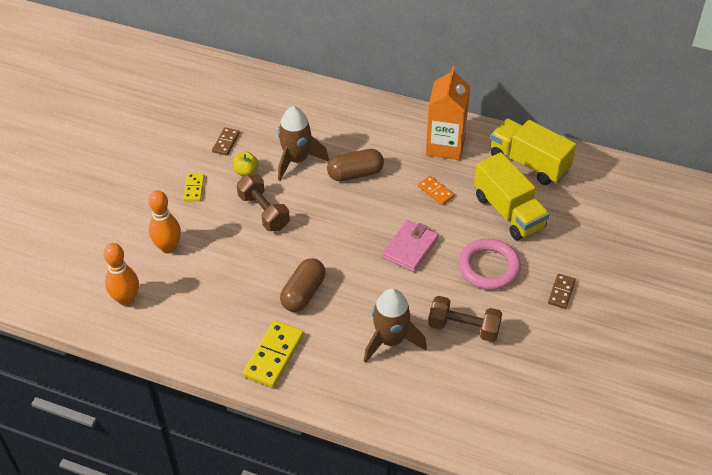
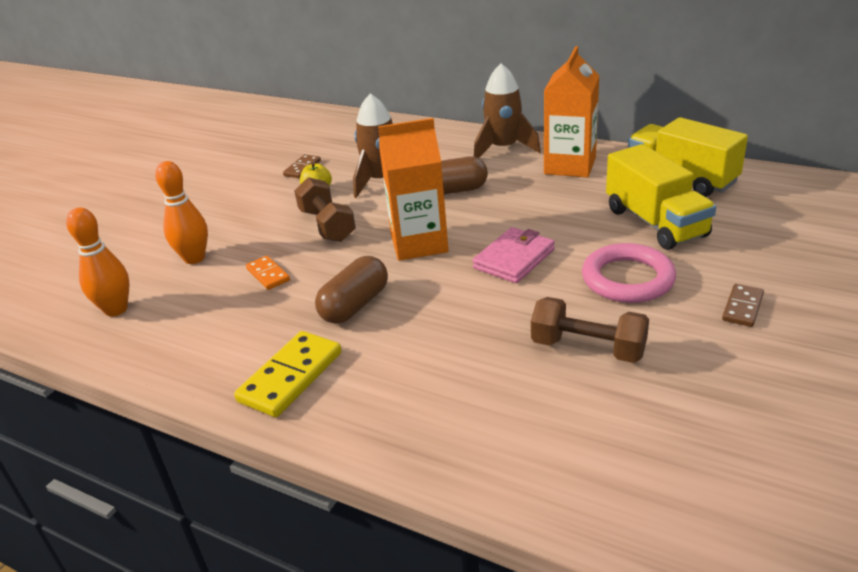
camera: 10 degrees right, 15 degrees down
yellow domino [183,173,205,201] -> none
brown rocket [364,288,427,363] -> brown rocket moved to [474,63,541,158]
orange domino [418,176,454,205] -> orange domino moved to [246,256,290,290]
none -> orange carton [378,118,449,261]

